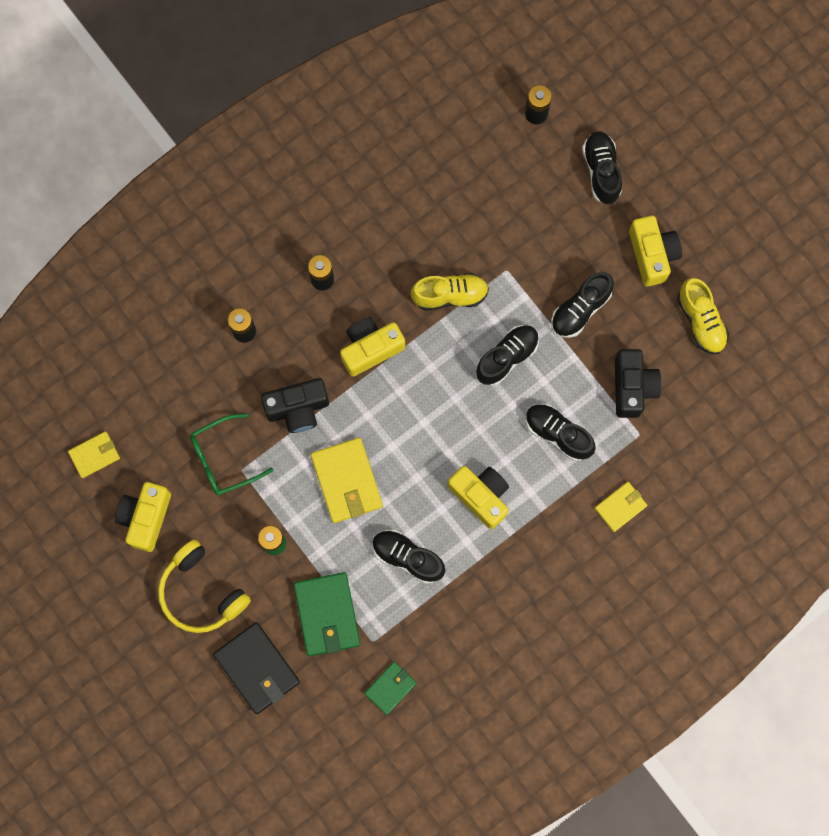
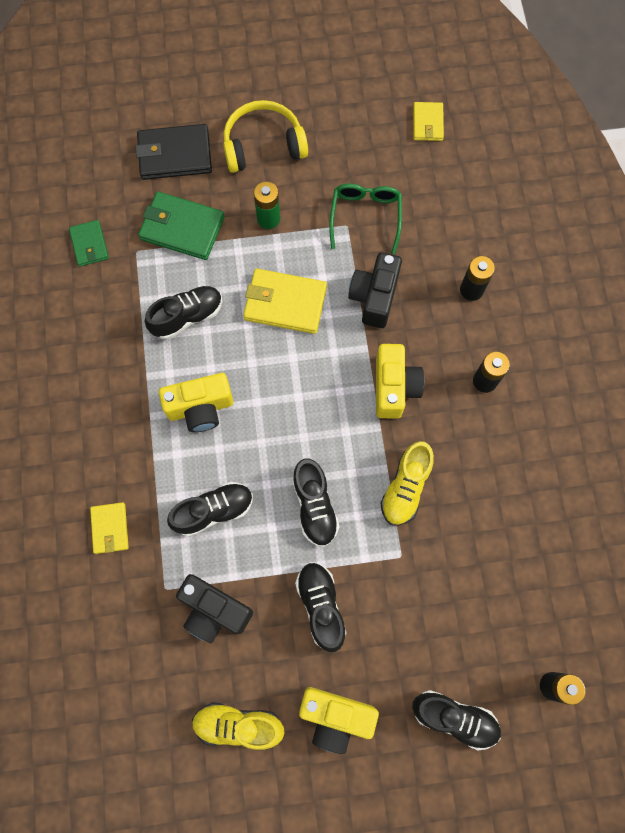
camera: 120 degrees right, 5 degrees down
yellow camera [115,482,171,552] -> none

